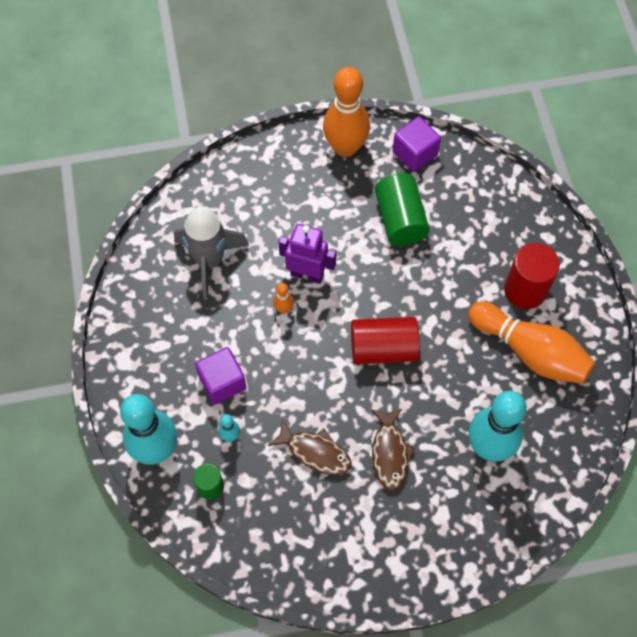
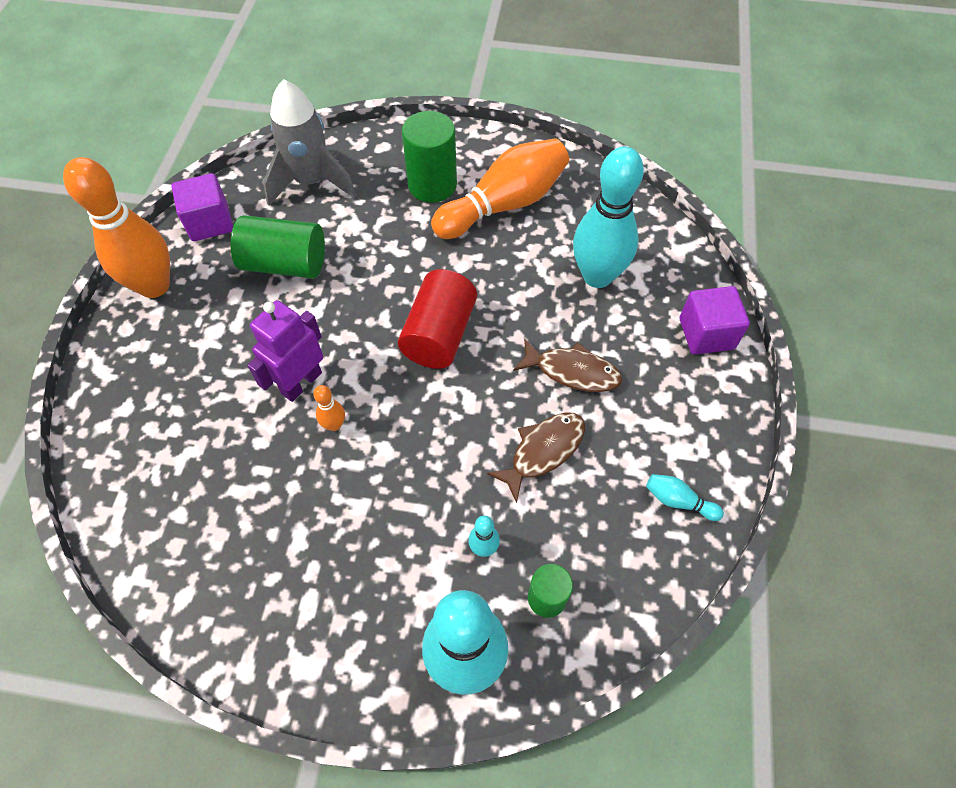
camera: 70 degrees left, 5 degrees down
grey rocket [174,207,249,300] -> grey rocket moved to [263,79,356,206]
purple cube [195,347,247,405] -> purple cube moved to [680,286,750,354]
red cylinder [504,243,560,309] -> green cylinder [402,111,457,203]
none -> turquoise bowling pin [646,474,724,521]

